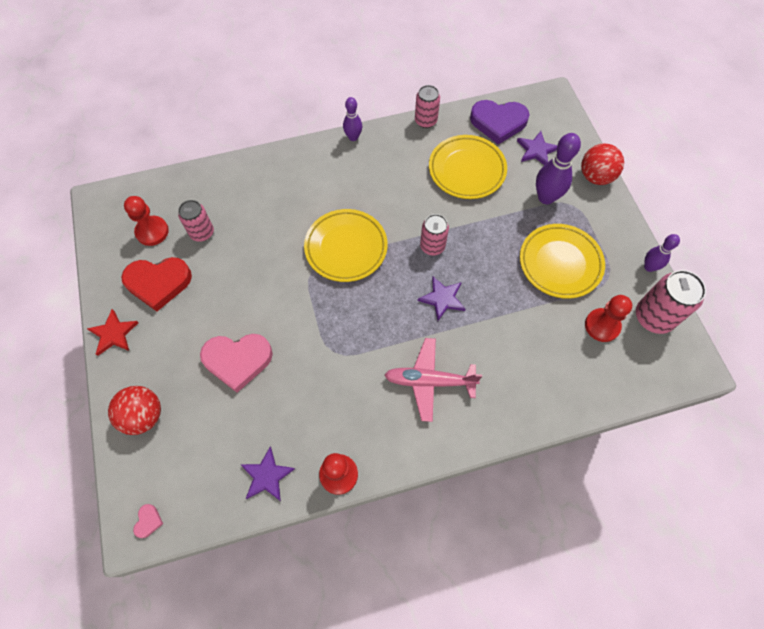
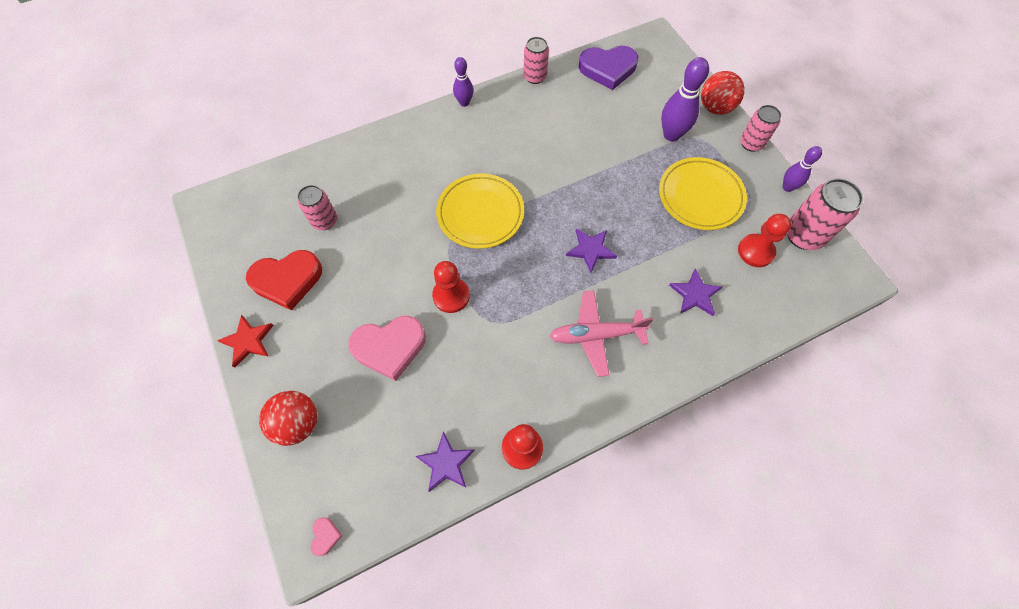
camera: 10 degrees left, 0 degrees up
red pawn [124,196,169,246] -> red pawn moved to [432,261,470,313]
pink can [420,214,449,255] -> pink can moved to [741,105,781,152]
yellow plate [429,135,507,199] -> none
purple star [517,131,557,165] -> purple star moved to [669,268,722,316]

